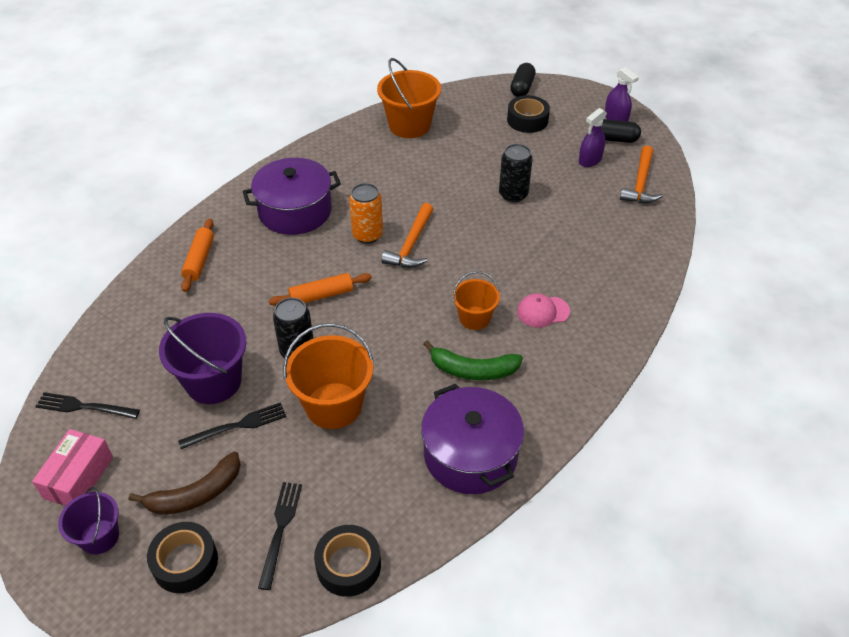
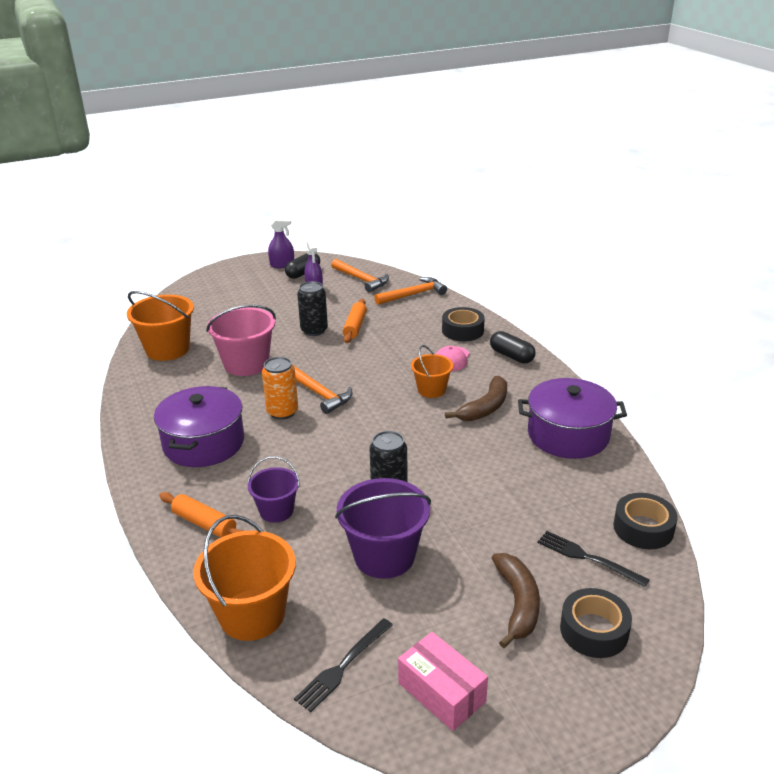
camera: 60 degrees left, 15 degrees down
purple bucket [58,487,119,555] -> purple bucket moved to [248,456,300,523]
black fork [178,402,286,449] -> none
orange rolling pin [269,273,372,306] -> orange rolling pin moved to [343,299,367,343]
orange bucket [283,323,374,429] -> orange bucket moved to [193,515,296,641]
green banana [423,341,523,380] -> brown banana [445,376,507,421]
black tape [507,95,550,133] -> black tape moved to [442,307,485,341]
black capsule [510,63,536,97] -> black capsule moved to [490,331,536,363]
none -> pink bucket [206,305,276,376]
none -> orange hammer [374,277,447,305]

